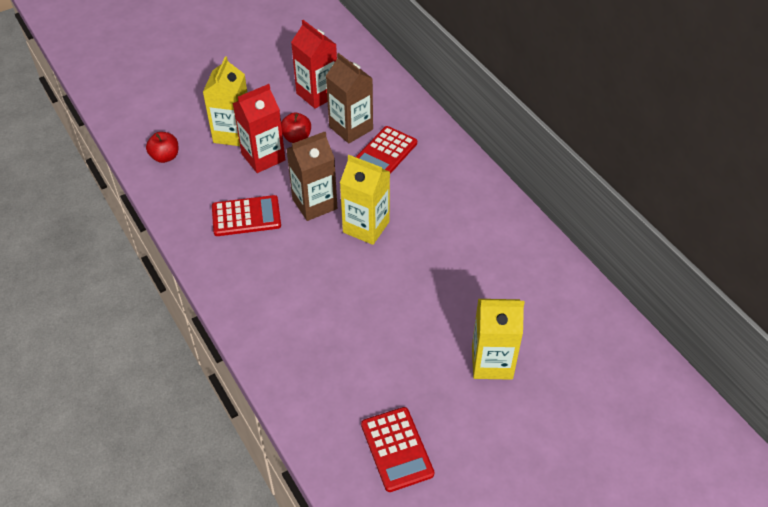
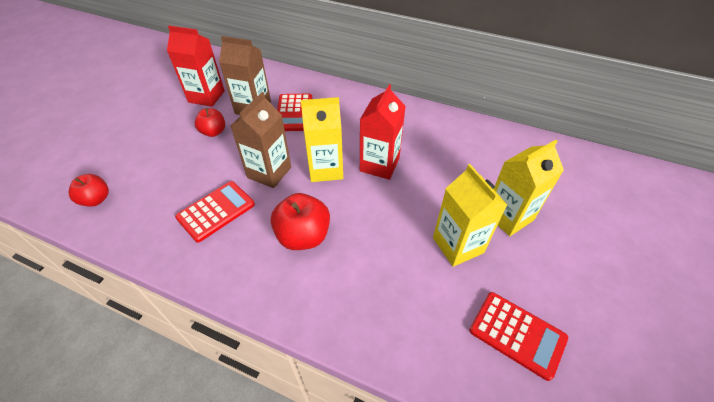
camera: 35 degrees left, 0 degrees up
yellow carton [203,56,247,146] -> yellow carton moved to [433,164,507,267]
red carton [233,84,285,173] -> red carton moved to [360,84,406,180]
none -> red apple [271,193,330,250]

